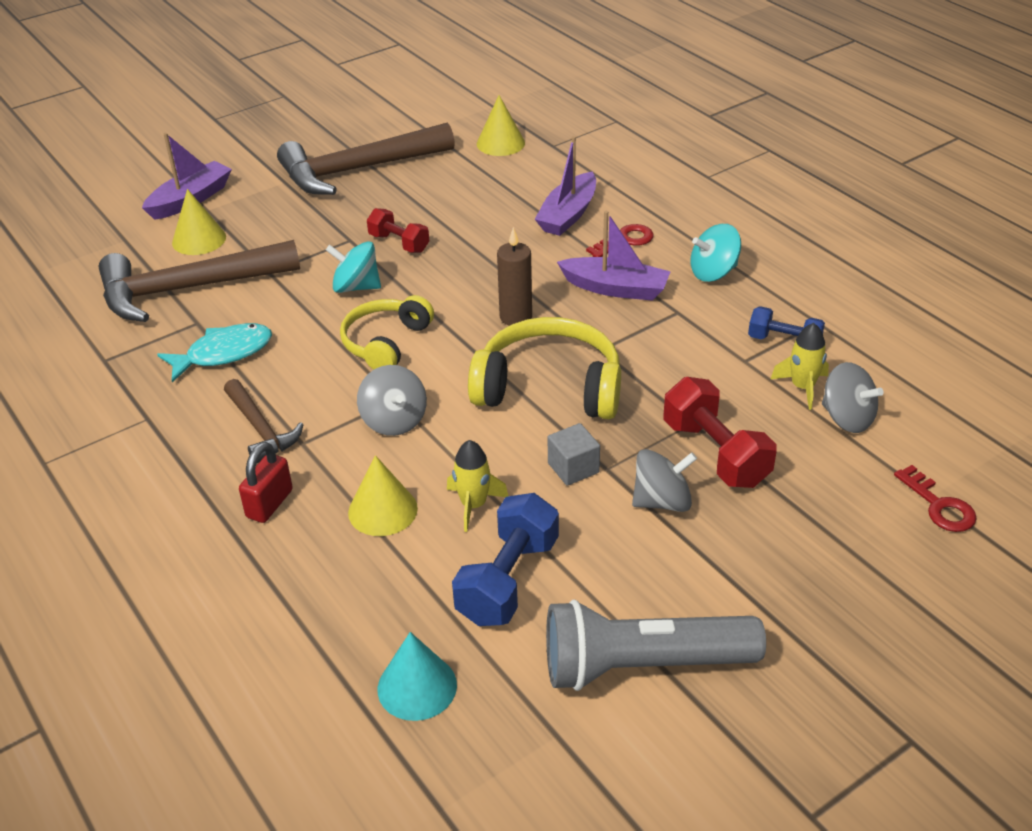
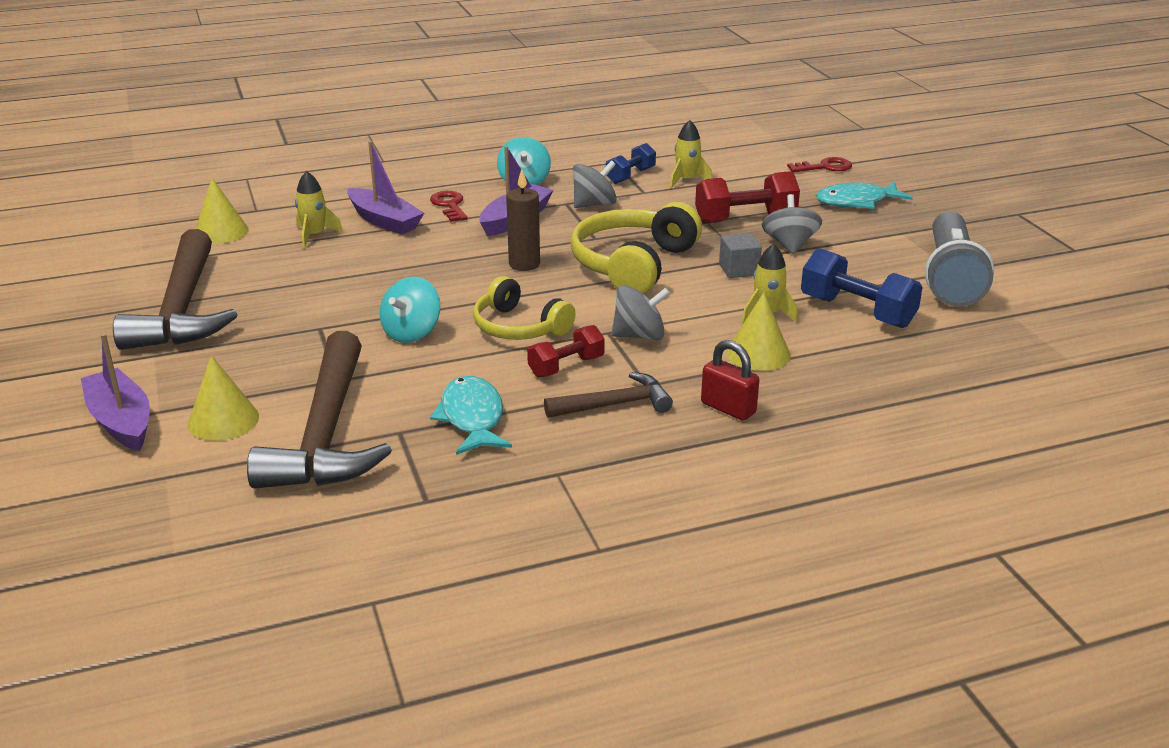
camera: 75 degrees left, 10 degrees down
red dumbbell [367,208,429,253] -> red dumbbell moved to [527,325,605,377]
turquoise cone [378,632,457,721] -> none
grey spinning top [822,362,884,433] -> grey spinning top moved to [573,160,617,208]
none -> yellow rocket [295,171,343,248]
none -> turquoise fish [816,182,913,209]

